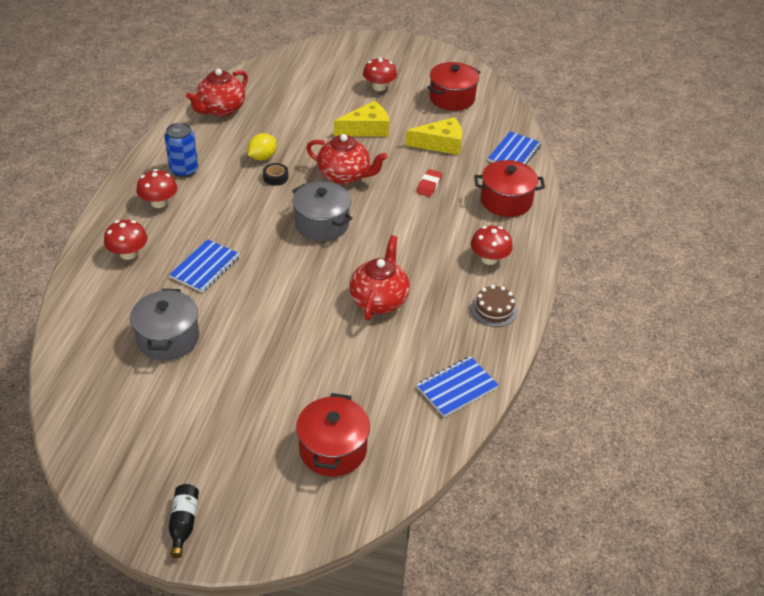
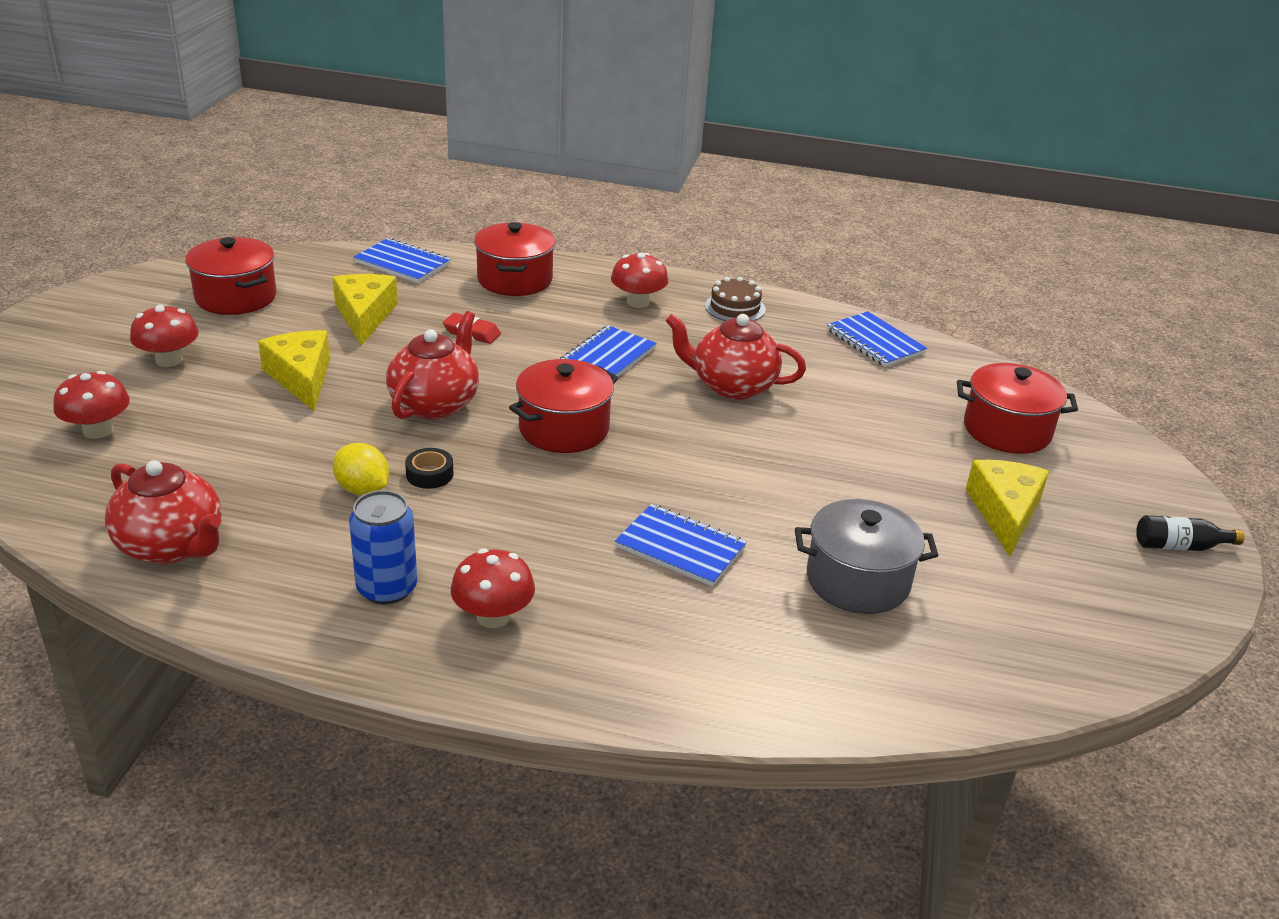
camera: 90 degrees left, 10 degrees down
red mushroom [104,220,147,260] -> red mushroom moved to [53,371,130,439]
grey pot [292,182,353,241] -> red pot [509,359,618,453]
none -> blue notebook [560,325,657,377]
none -> yellow cheese [966,460,1049,557]

